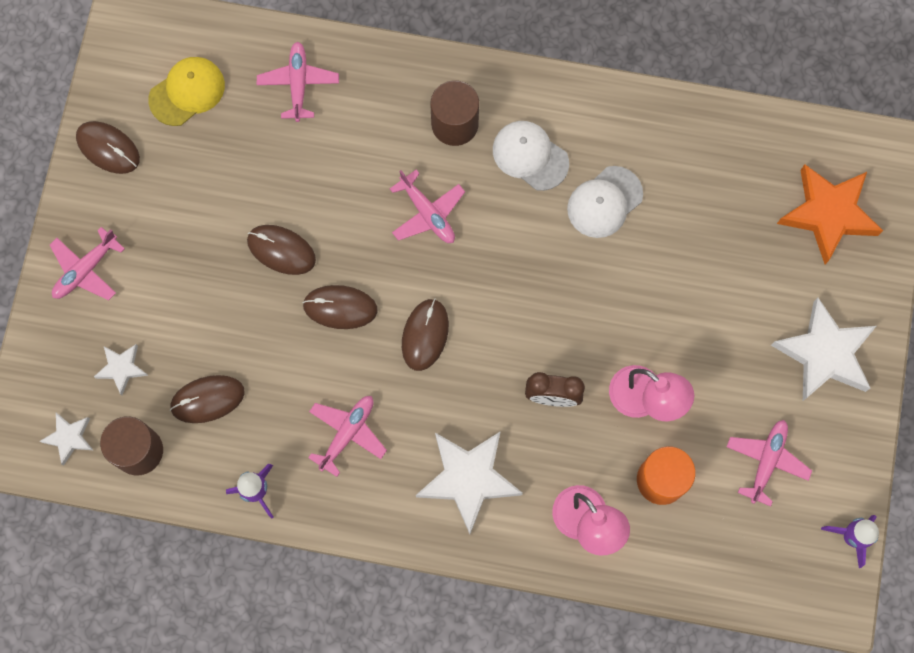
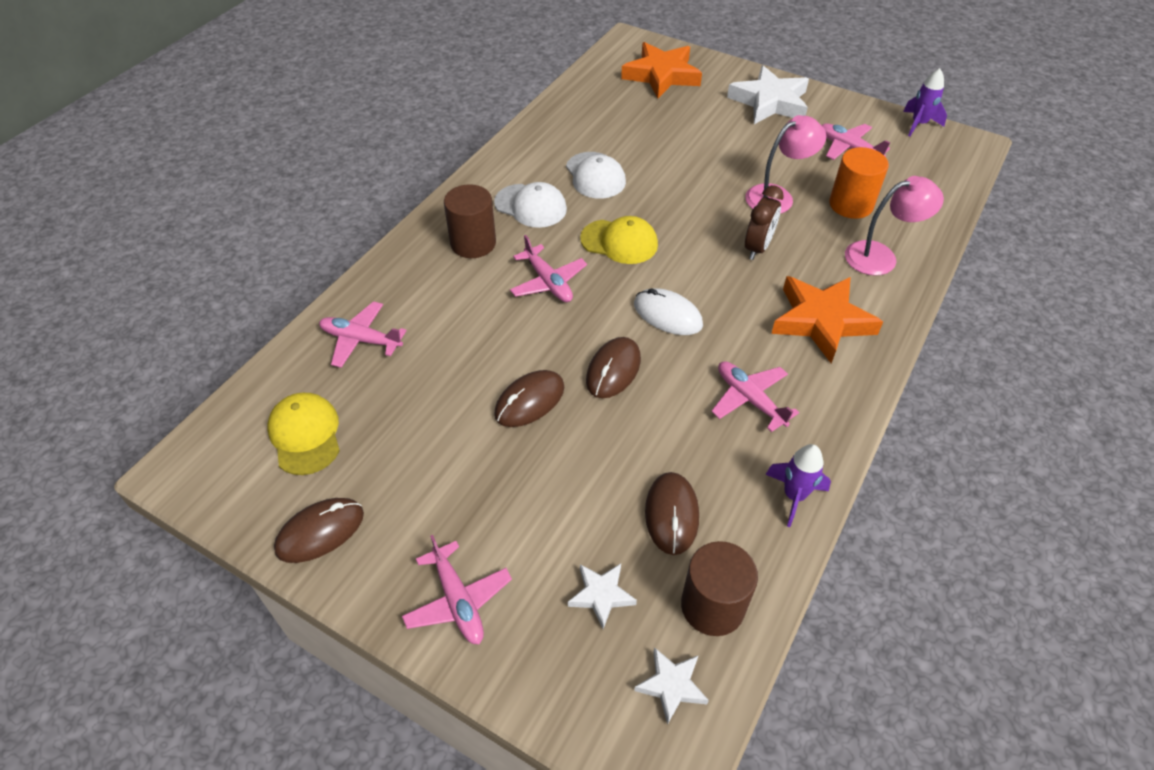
camera: 70 degrees left, 25 degrees down
pink plane [390,170,465,243] -> pink plane turned 75 degrees clockwise [510,235,587,302]
brown mouse [402,299,449,371] -> white mouse [634,288,703,335]
white star [416,431,523,534] -> orange star [771,276,883,363]
white cap [493,121,569,191] -> white cap turned 120 degrees counterclockwise [494,182,567,228]
none -> yellow cap [580,216,658,264]

